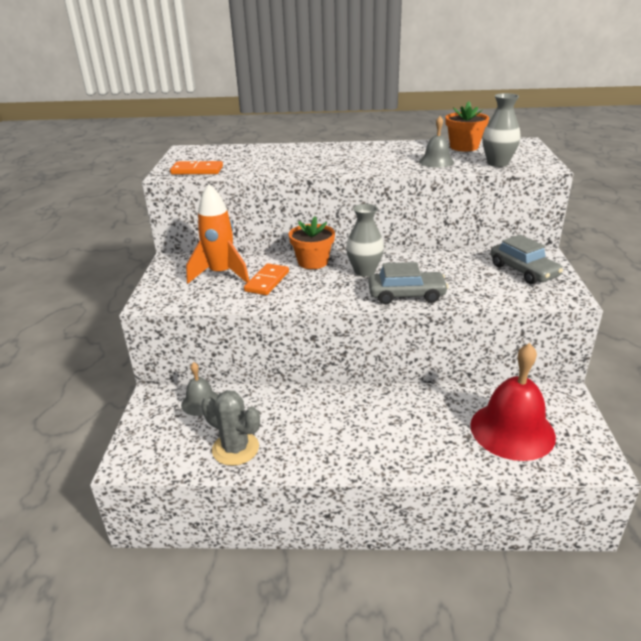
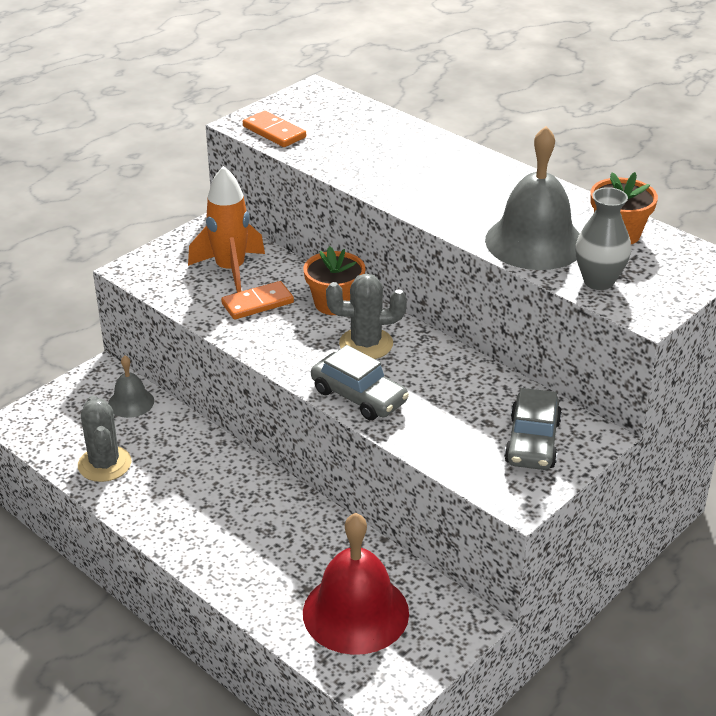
camera: 40 degrees right, 5 degrees up
grey vase [346,204,384,276] -> grey cactus [326,274,407,359]
grey bell [419,116,454,168] -> grey bell [485,126,580,270], size x1.94

